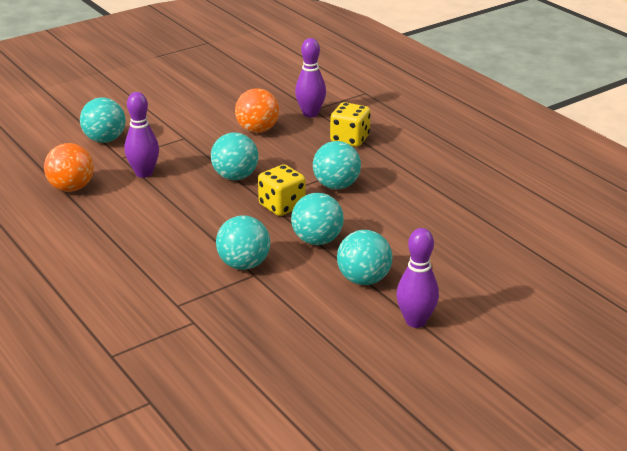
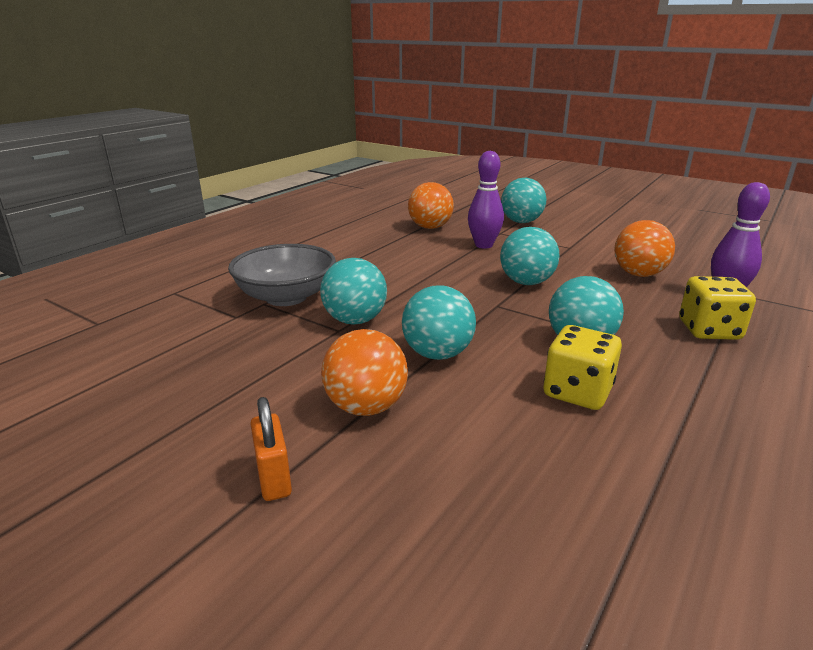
camera: 70 degrees right, 5 degrees down
yellow dice [258,164,306,216] -> yellow dice moved to [543,325,622,410]
turquoise ball [337,230,393,285] -> orange ball [321,329,408,416]
purple bowling pin [396,228,439,328] -> orange padlock [250,397,292,501]
none -> grey bowl [228,244,336,306]

